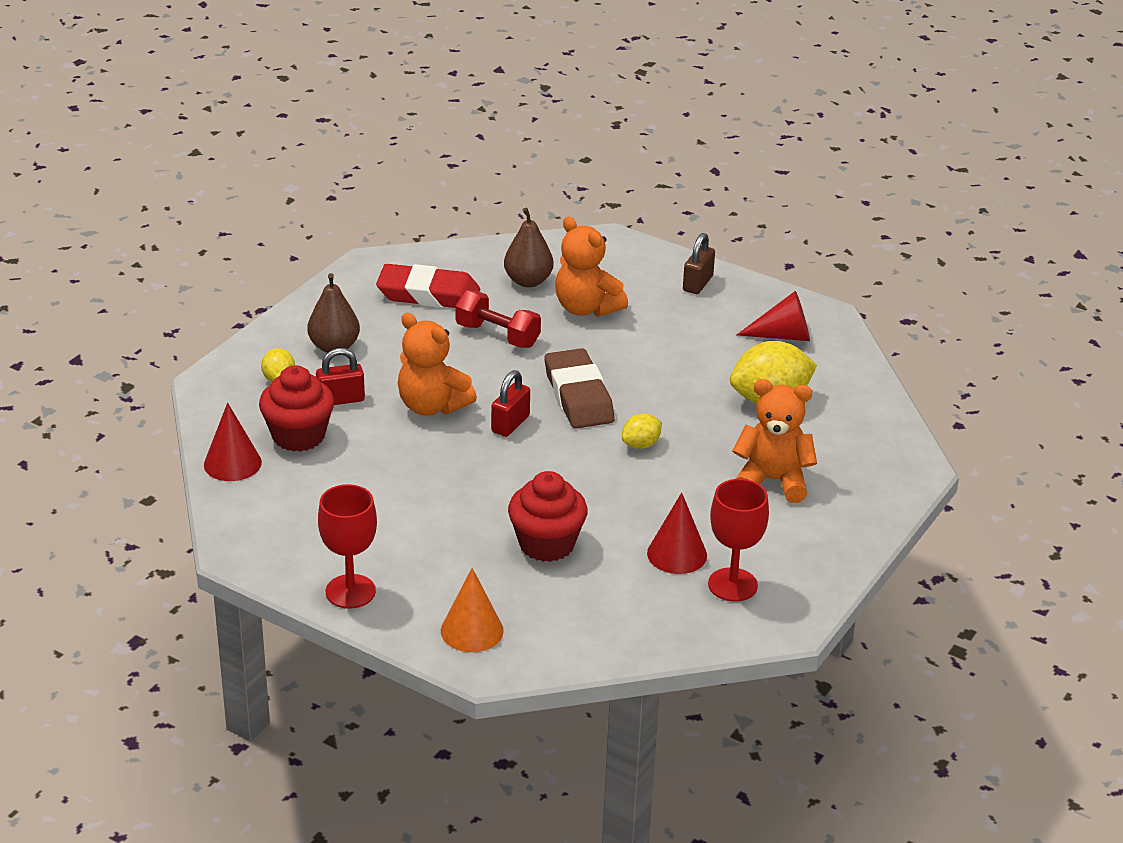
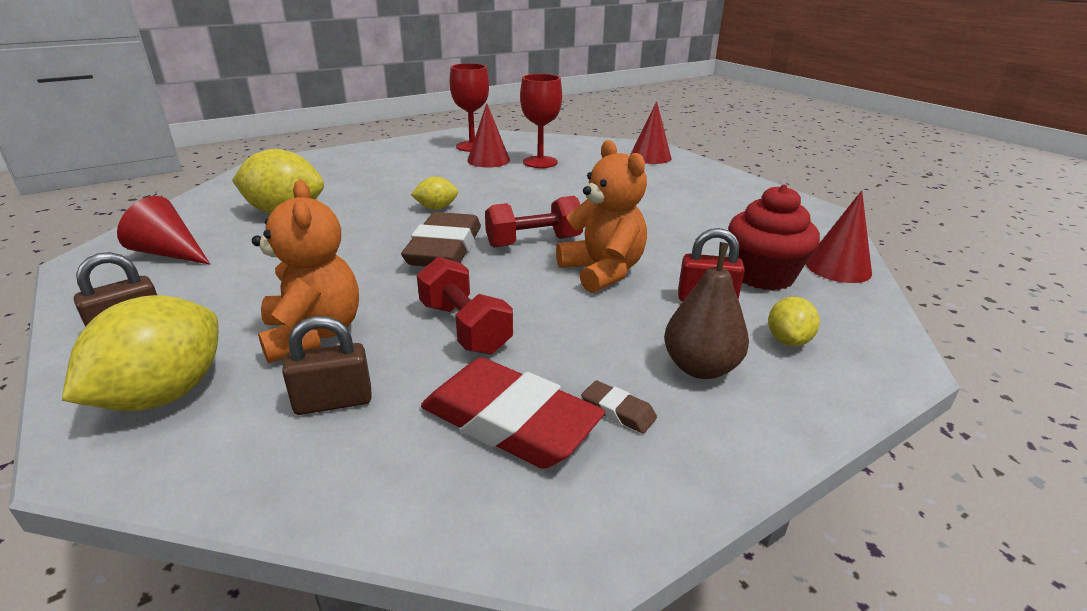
camera: 155 degrees left, 5 degrees down
red goblet [318,484,377,609] -> red goblet moved to [520,74,562,168]
orange cone [441,568,504,652] -> red cone [630,101,672,164]
red padlock [491,370,530,437] -> red dumbbell [485,196,583,248]
brown pear [504,208,554,287] -> brown padlock [282,316,372,415]
red cupcake [508,471,588,562] -> none
orange teddy bear [732,379,817,503] -> none
none -> yellow lemon [62,295,218,411]
none -> brown eraser [581,380,657,434]

